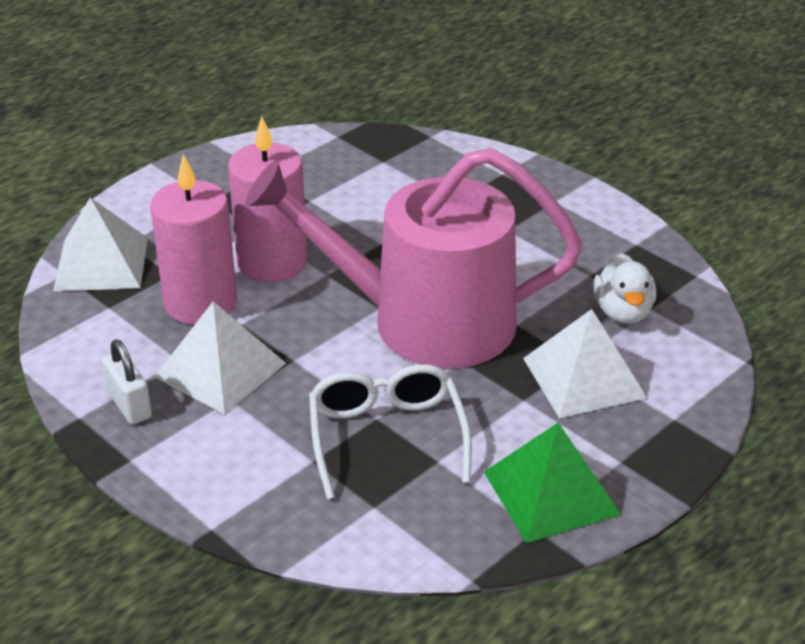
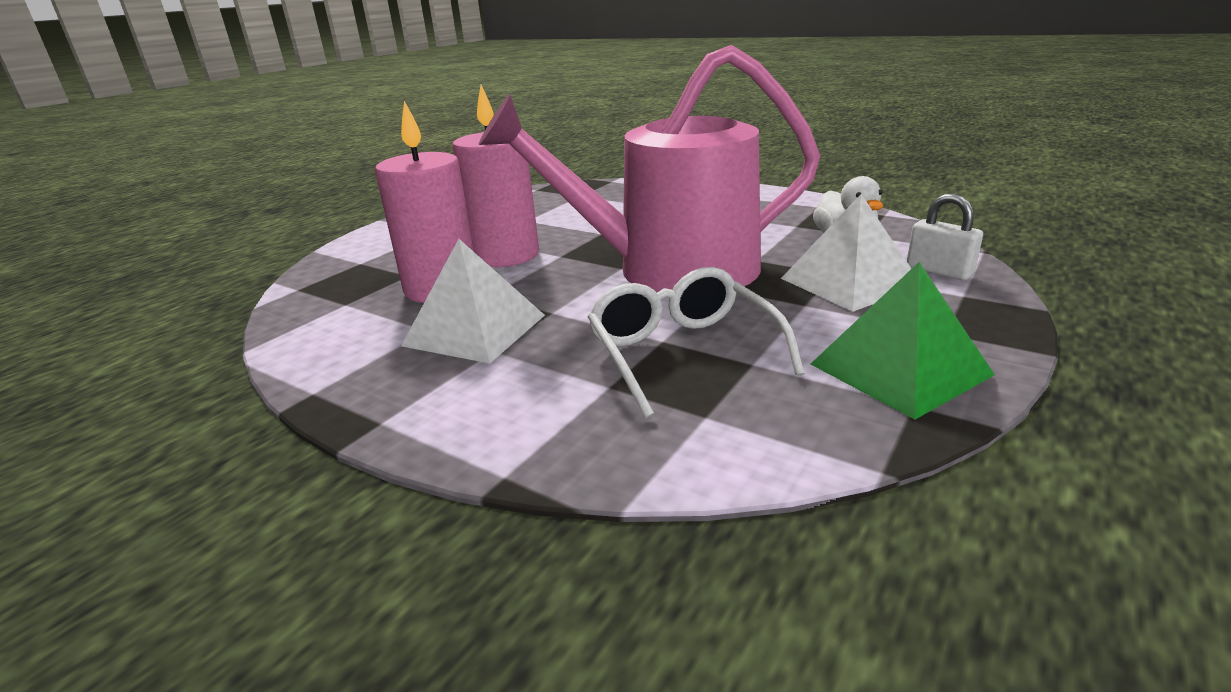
camera: 10 degrees left, 10 degrees down
white pyramid [53,197,148,291] -> none
white padlock [102,340,152,425] -> white padlock moved to [907,194,983,280]

